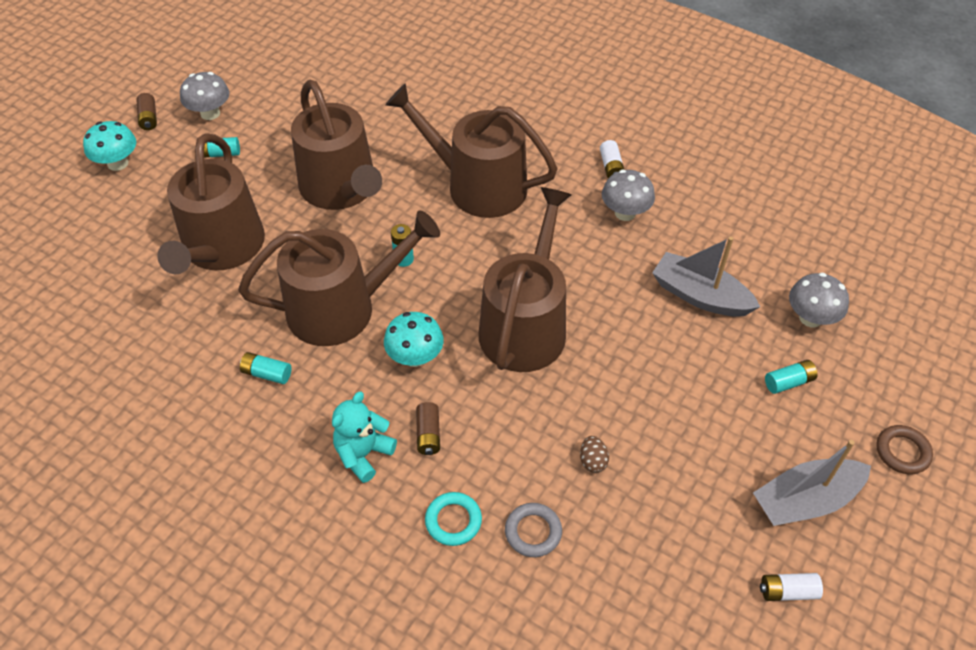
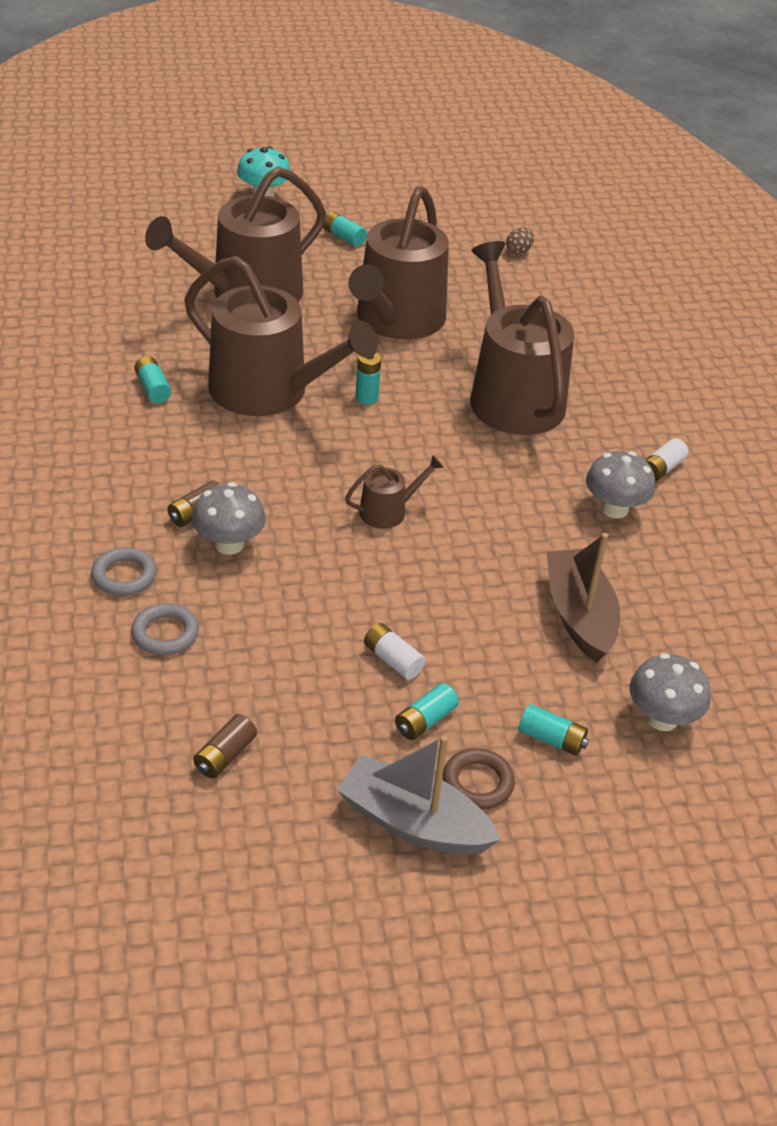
camera: 45 degrees right, 10 degrees down
brown battery [136,93,157,130] -> brown battery moved to [193,714,257,778]
grey mushroom [180,72,229,120] -> grey mushroom moved to [192,482,266,555]
turquoise teddy bear [332,392,397,483] -> none
turquoise mushroom [384,312,444,367] -> none
turquoise ring [425,492,482,546] -> grey ring [91,547,157,596]
brown watering can [479,187,572,372] -> brown watering can [345,455,444,529], size x0.43
brown egg [580,436,609,473] -> brown egg moved to [506,228,534,255]
grey boat [652,237,760,317] -> brown boat [547,533,620,663]
white battery [760,573,823,601] -> white battery moved to [364,623,425,680]
brown ring [876,425,933,474] -> brown ring moved to [443,748,515,810]
none -> turquoise battery [395,683,459,740]

